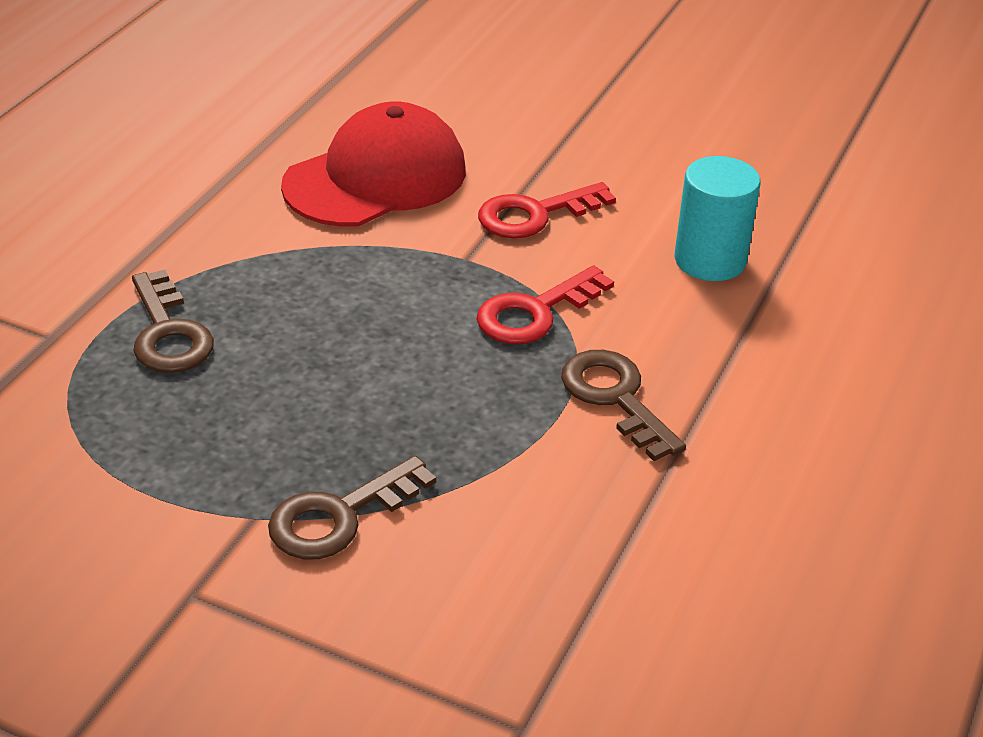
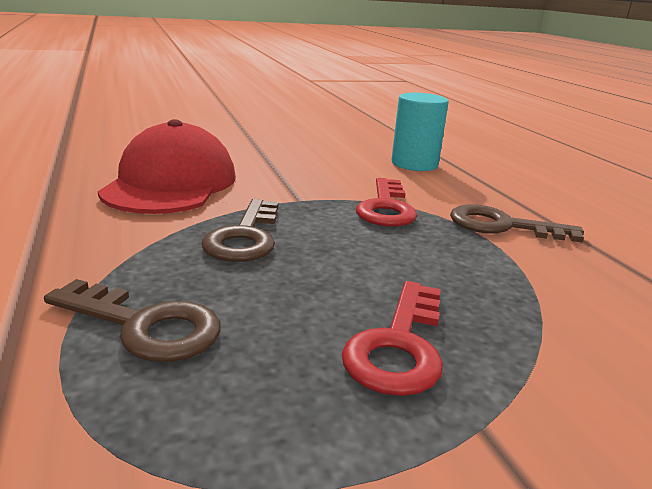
camera: 45 degrees left, 15 degrees down
brown key [268,456,436,559] -> brown key moved to [201,199,279,262]
red key [478,182,616,238] -> red key moved to [342,281,443,396]

